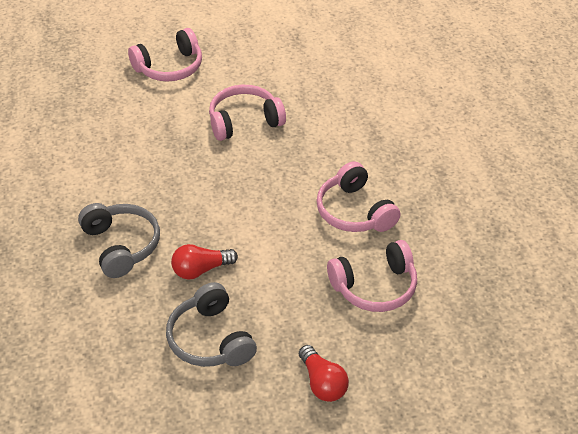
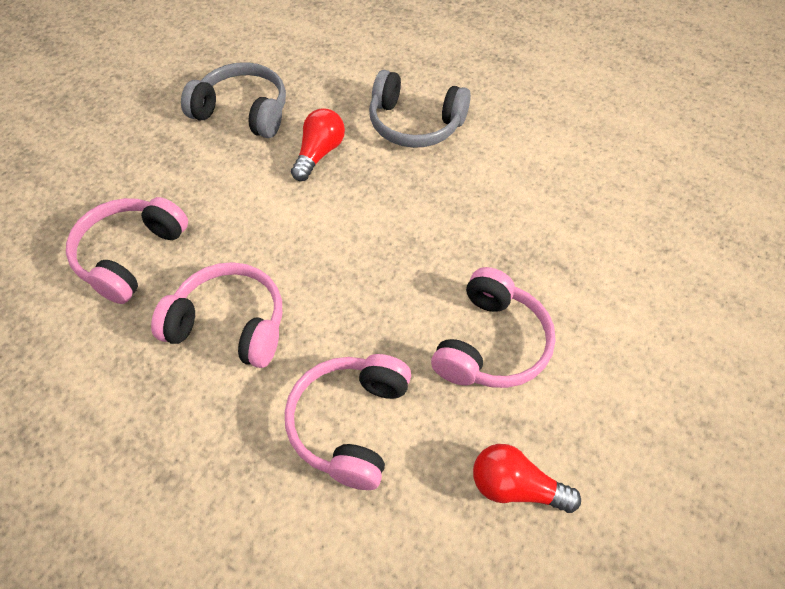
camera: 135 degrees right, 10 degrees up
pink headphones [128,28,202,81] -> pink headphones moved to [285,354,411,490]
red light bulb [299,345,349,402] -> red light bulb moved to [473,444,581,513]

